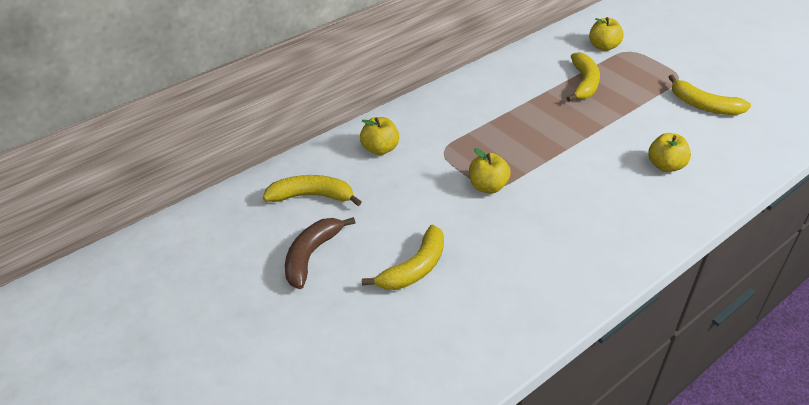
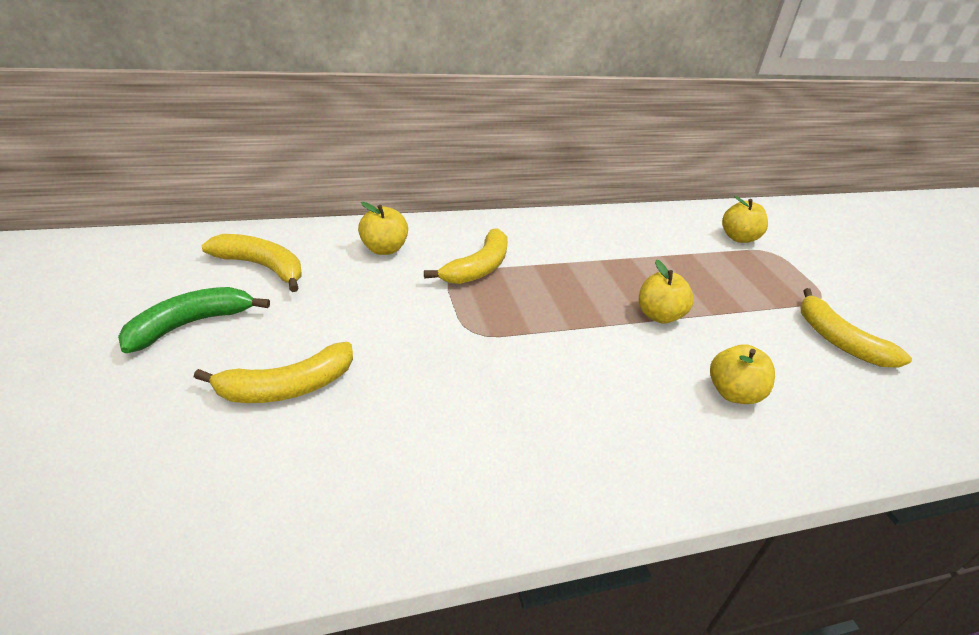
camera: 20 degrees right, 5 degrees down
brown banana [285,217,355,289] -> green banana [118,287,270,353]
yellow apple [469,148,511,193] -> yellow apple moved to [639,259,694,324]
yellow banana [567,52,600,102] -> yellow banana moved to [424,228,508,284]

